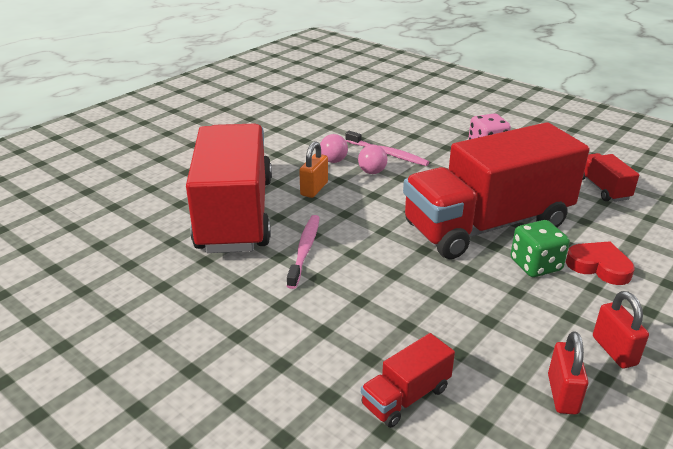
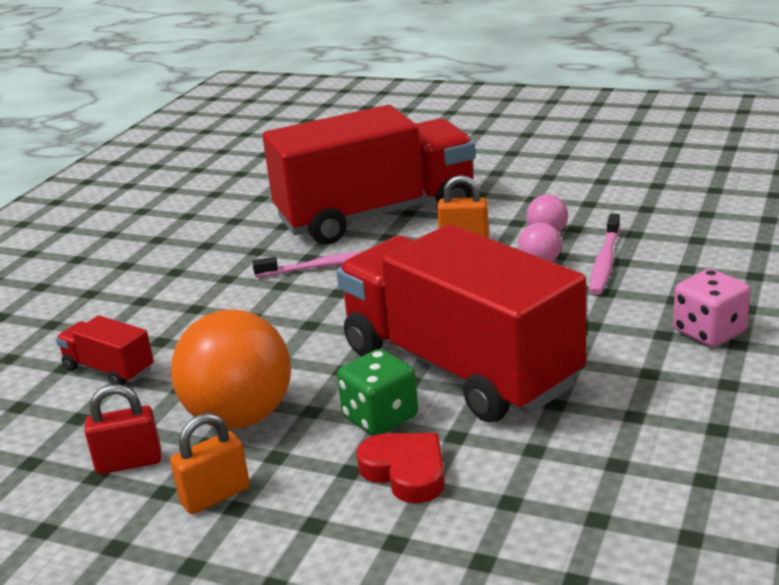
camera: 75 degrees right, 5 degrees down
red heart [566,241,635,285] -> red heart turned 60 degrees counterclockwise [356,433,445,503]
red truck [582,153,639,202] -> none
red padlock [593,291,649,368] -> orange padlock [170,413,250,514]
none -> orange ball [171,310,291,429]

